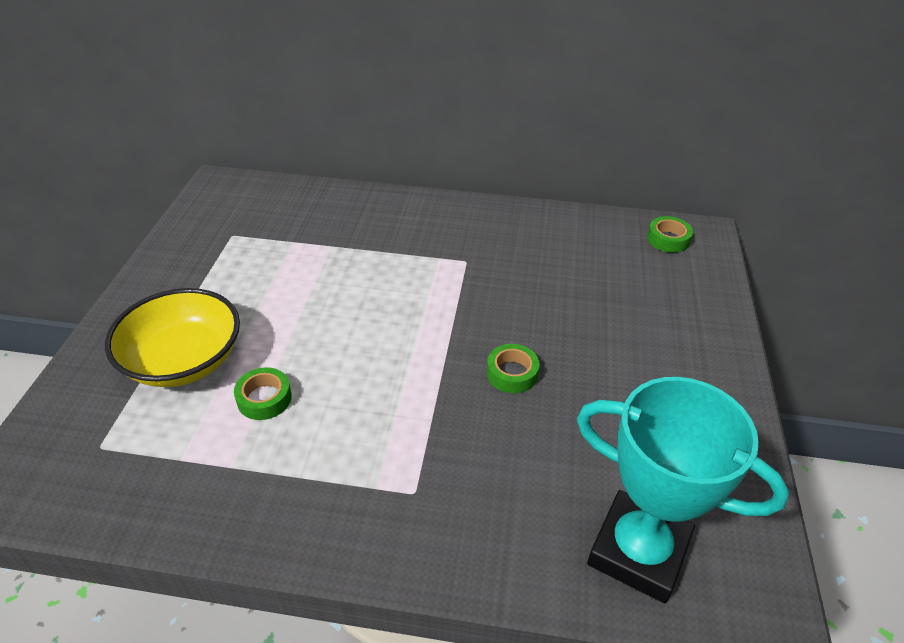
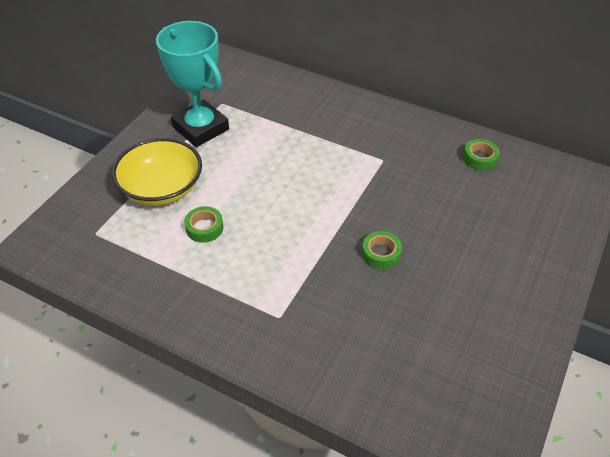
camera: 20 degrees right, 5 degrees up
turquoise trophy [577,377,789,603] -> turquoise trophy moved to [156,21,229,147]
green tape [647,216,693,253] -> green tape moved to [463,139,500,170]

